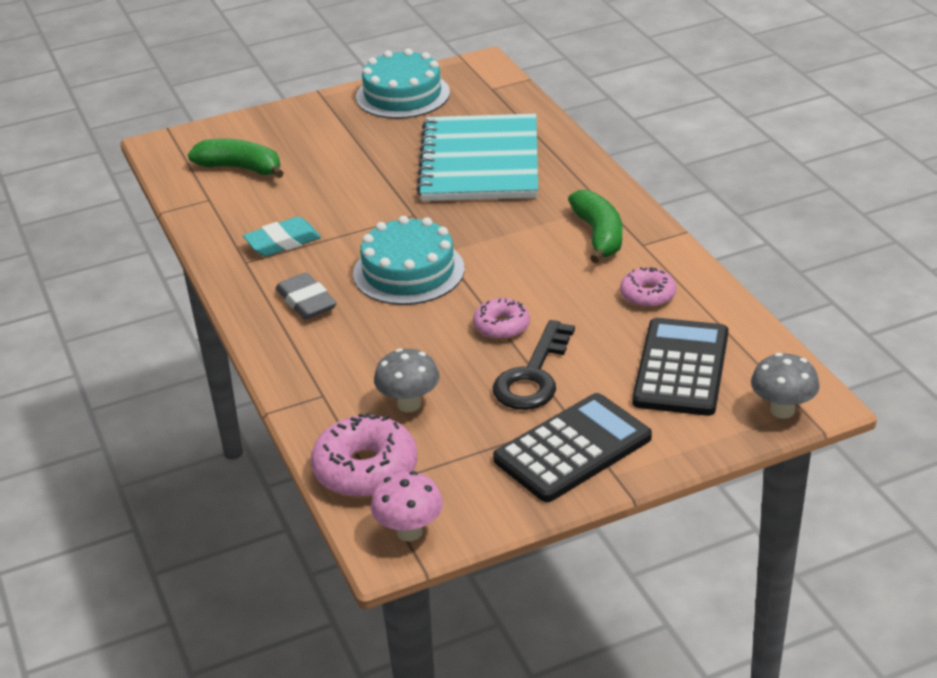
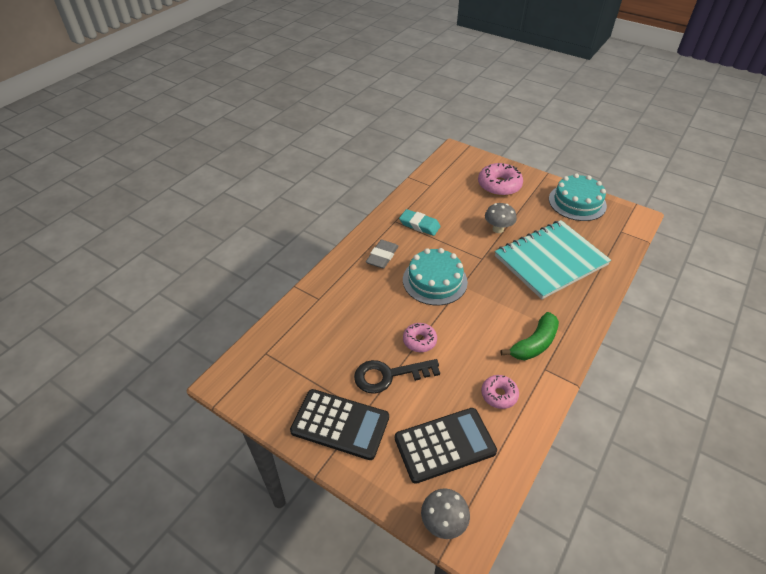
camera: 55 degrees right, 10 degrees up
green banana [188,139,284,178] -> none
pink donut [311,412,417,498] -> pink donut moved to [478,163,523,196]
pink mushroom [370,471,443,542] -> none
grey mushroom [374,348,440,412] -> grey mushroom moved to [485,203,517,233]

